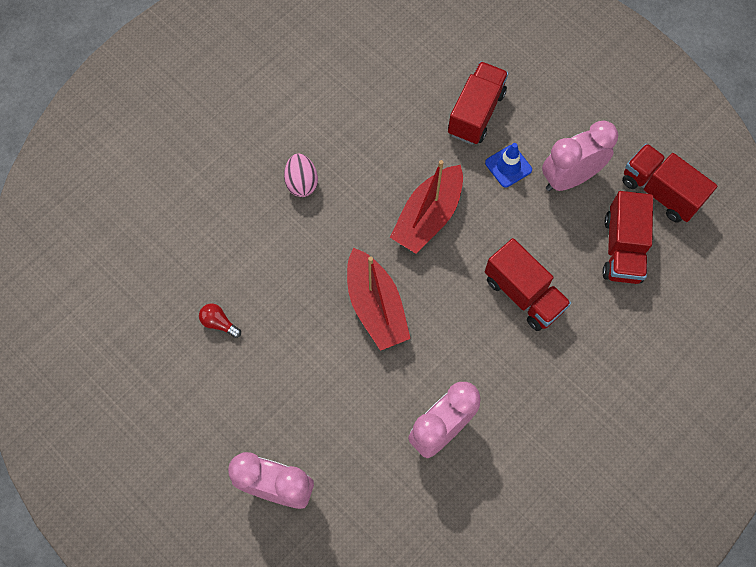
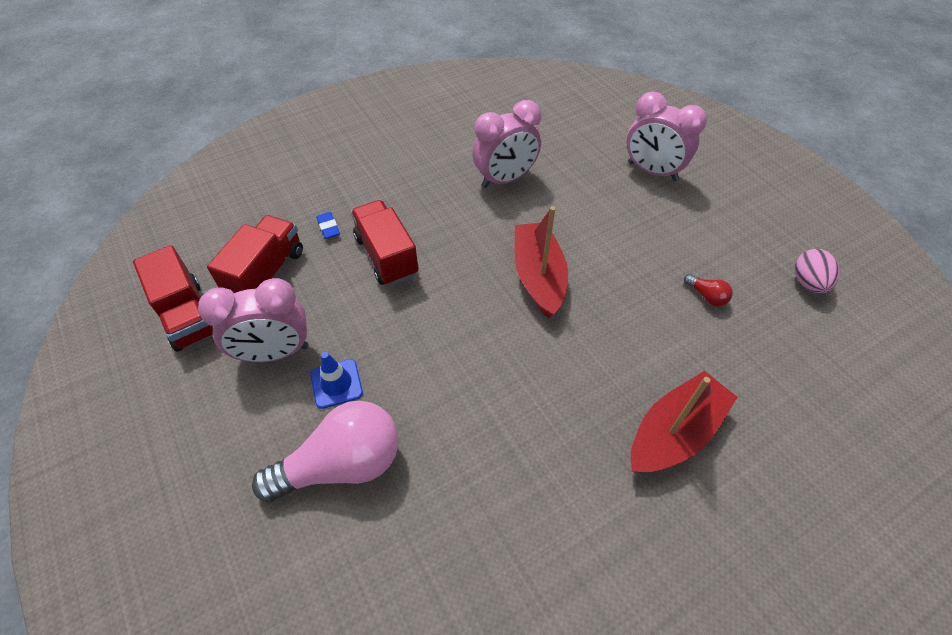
camera: 165 degrees left, 15 degrees down
pink egg [284,153,318,197] -> pink egg moved to [795,249,840,293]
red boat [390,160,463,253] -> red boat moved to [631,371,737,472]
red truck [448,62,508,145] -> pink light bulb [252,401,398,502]
none -> blue eraser [316,212,340,239]

